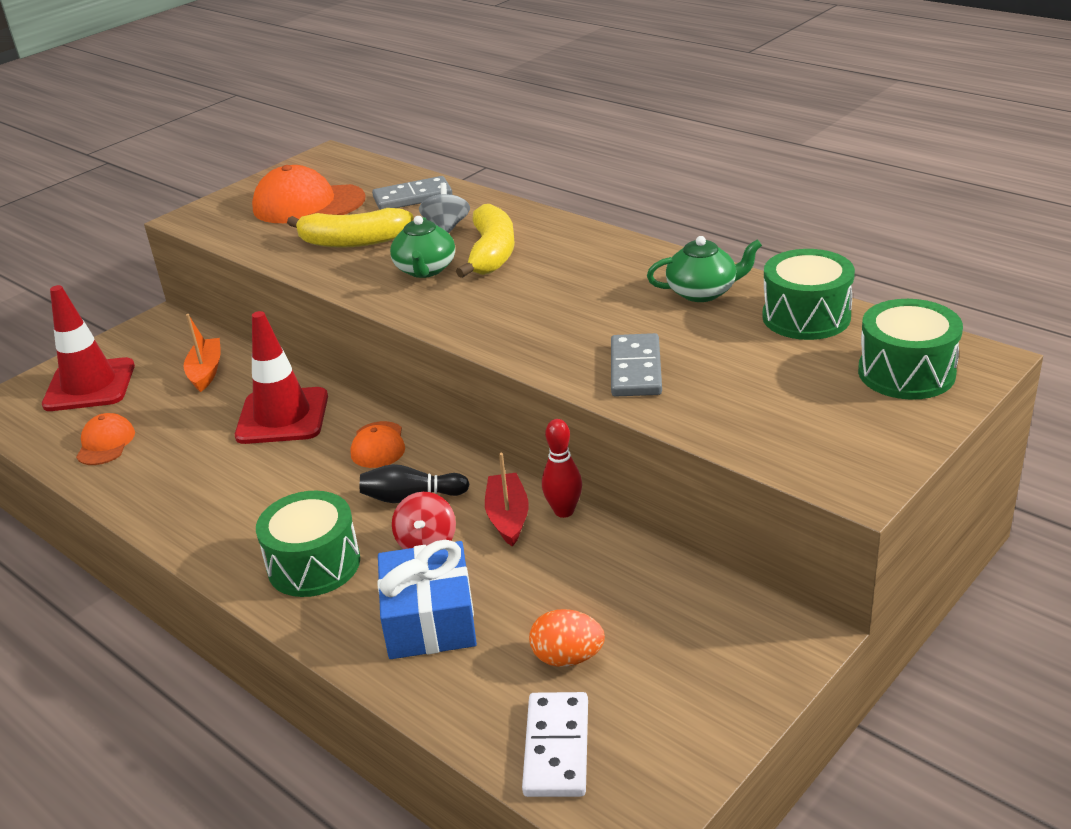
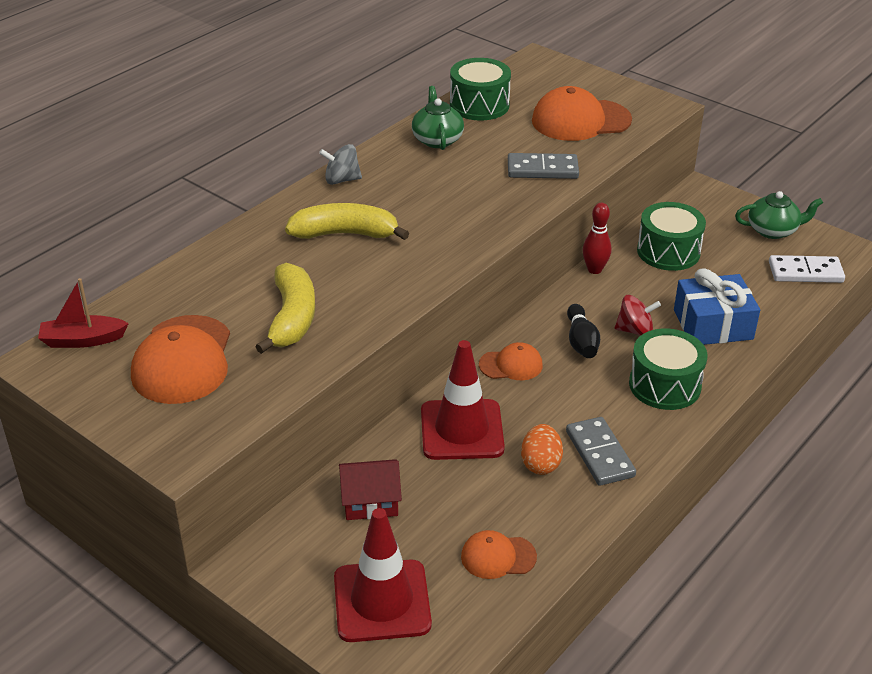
camera: 95 degrees left, 5 degrees up
orange boat [184,314,221,392] -> red house [339,459,402,520]
grey domino [372,176,453,210] -> grey domino moved to [566,417,636,486]
green teapot [390,216,455,278] -> green teapot moved to [735,191,823,239]
grey spinning top [419,183,470,233] -> grey spinning top moved to [319,144,362,185]
red boat [485,453,529,547] -> red boat moved to [38,278,129,348]
orange egg [529,609,605,667] -> orange egg moved to [521,424,563,475]
green drum [858,299,963,400] -> green drum moved to [637,202,706,271]
none -> orange cap [532,86,632,141]

